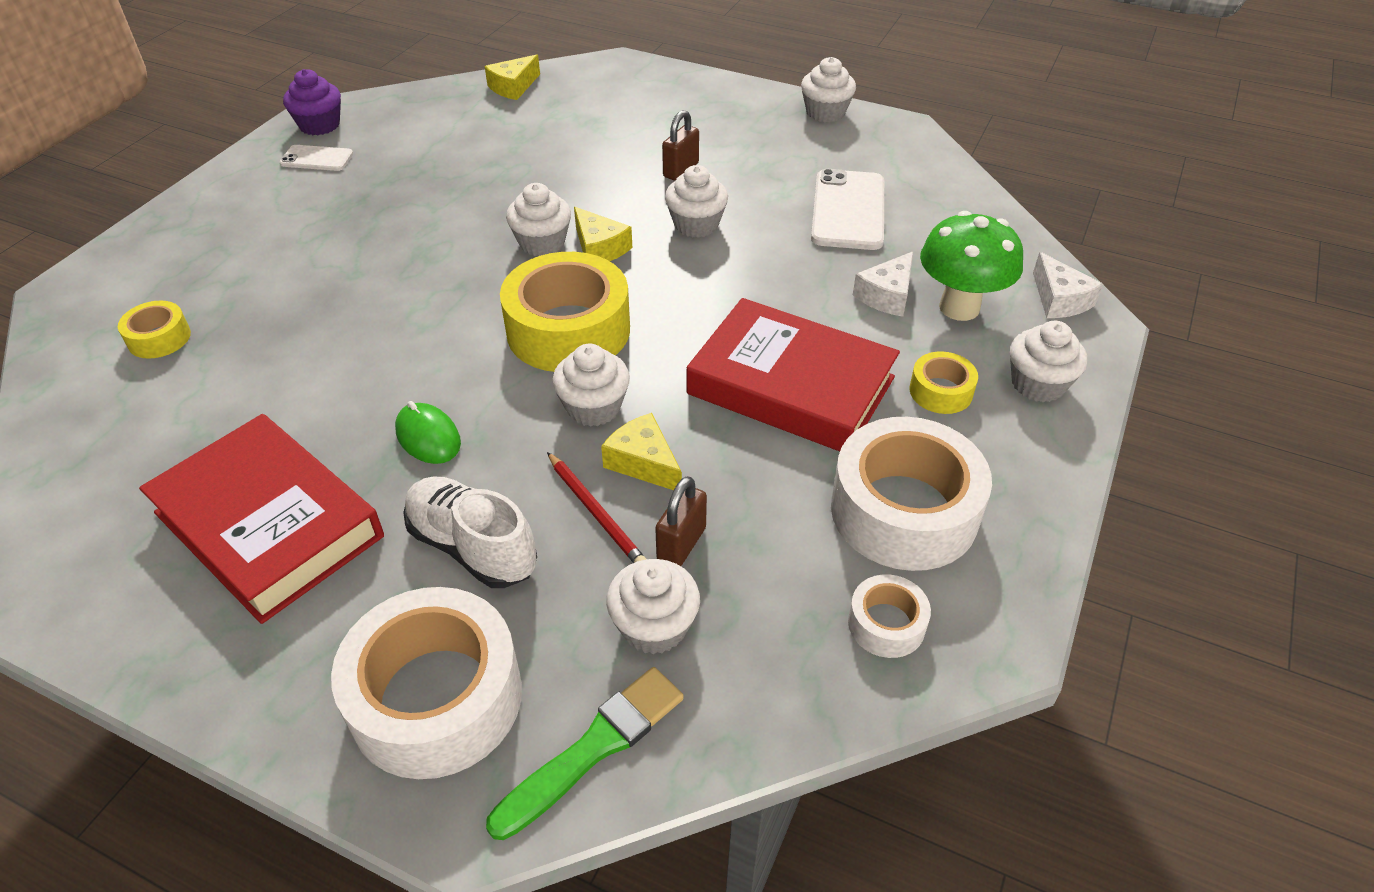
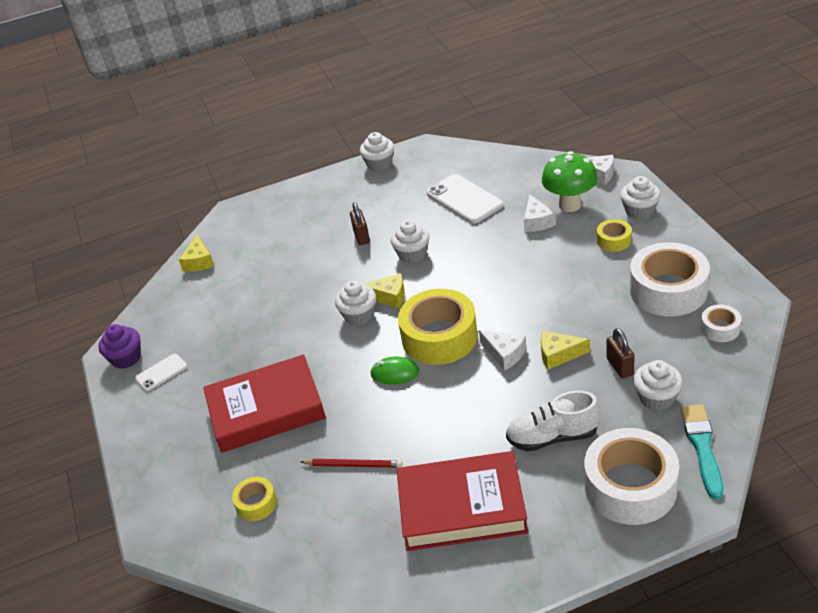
camera: 40 degrees left, 5 degrees down
green mouse [395,401,461,464] -> green mouse moved to [370,357,419,385]
green brush [486,667,684,840] -> turquoise brush [680,404,723,499]
red pencil [547,452,646,563] -> red pencil moved to [301,459,403,468]
white cupcake [553,343,630,427] -> white cheese [479,330,526,371]
red book [687,298,900,452] -> red book moved to [203,355,326,453]

